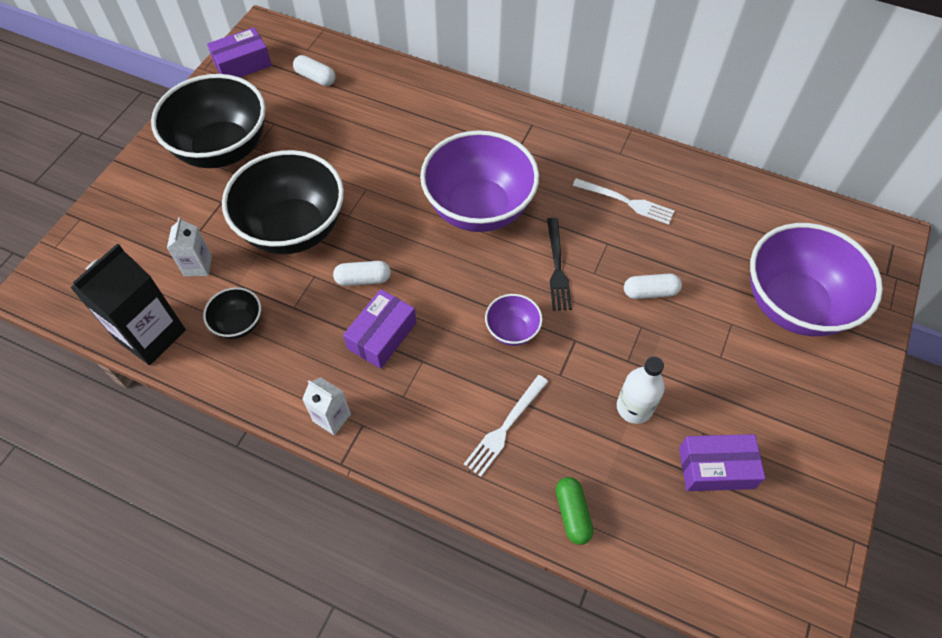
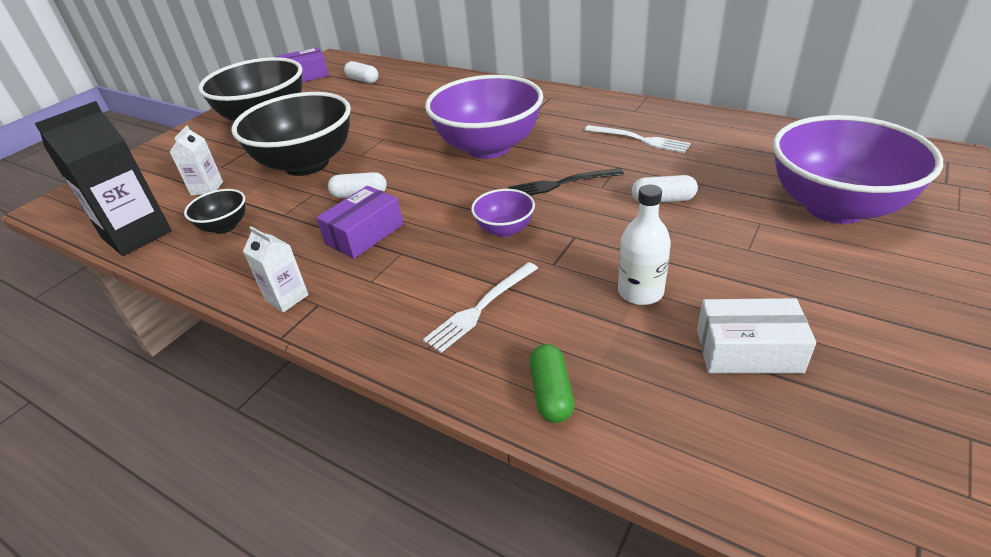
camera: 10 degrees right, 20 degrees down
black fork [547,218,572,311] -> black fork turned 75 degrees clockwise [508,168,624,195]
purple box [679,434,765,491] -> white box [697,298,816,374]

